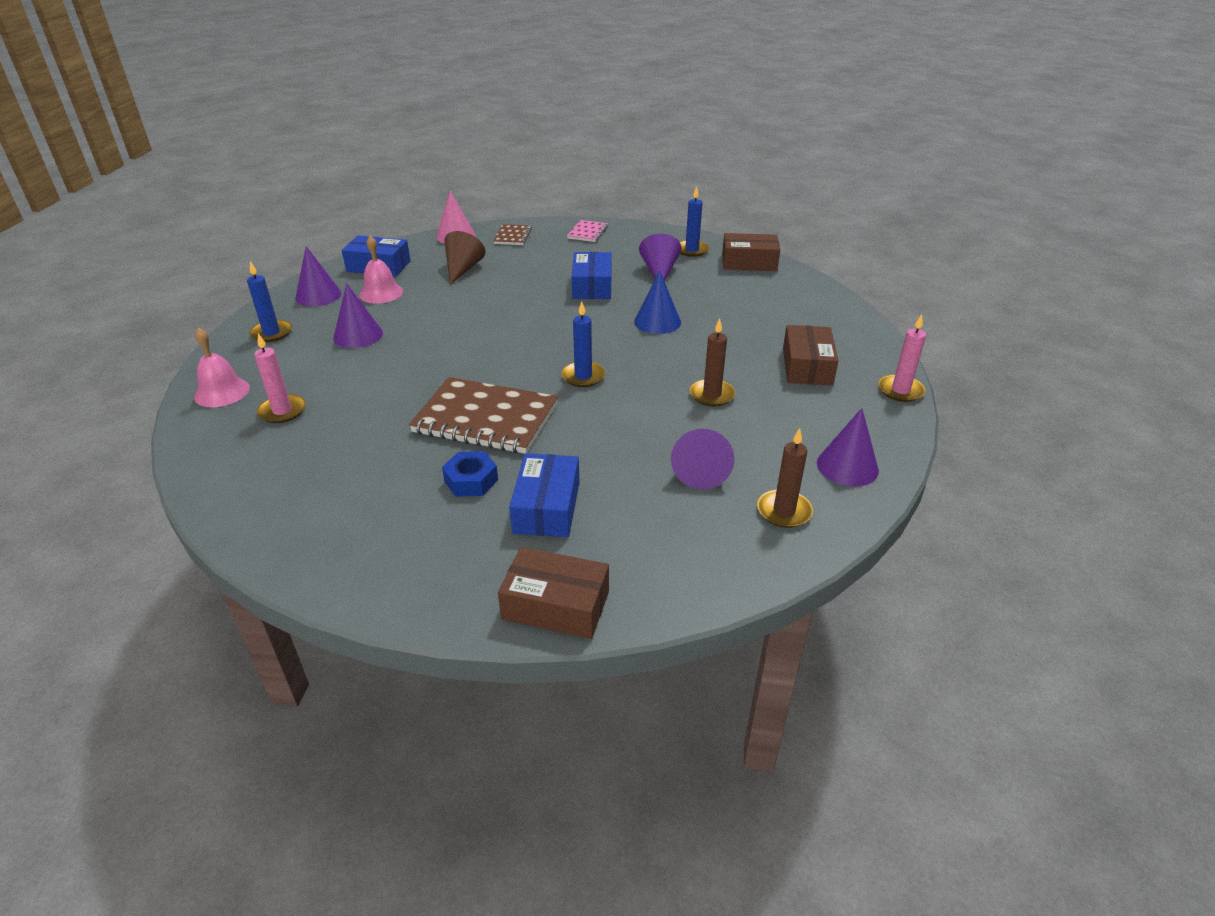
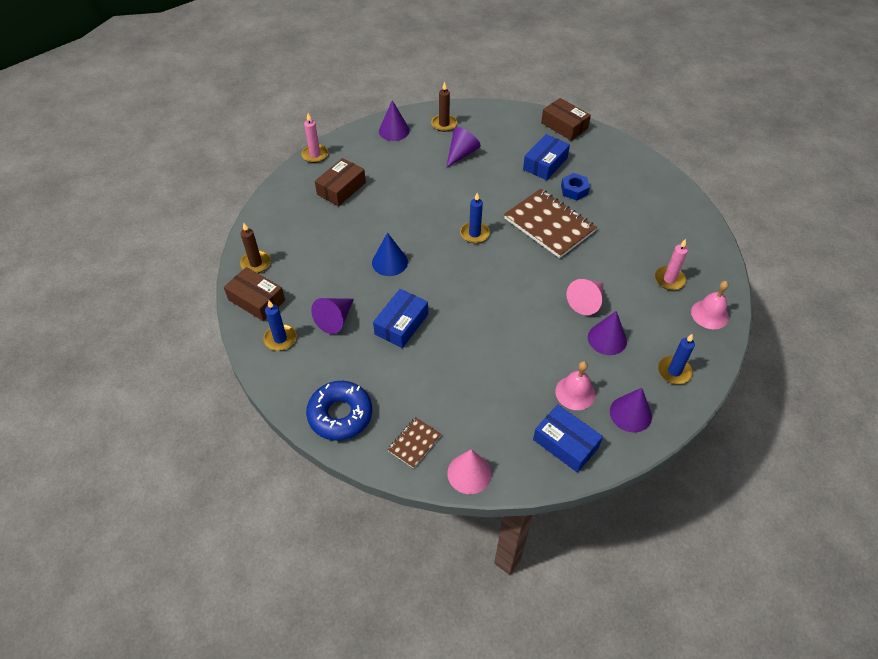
camera: 150 degrees left, 15 degrees up
brown cone [444,231,485,285] -> none
pink notebook [567,220,608,242] -> blue donut [306,381,372,441]
brown candle [690,318,735,406] -> brown candle moved to [240,223,271,273]
none -> pink cone [567,279,603,315]

